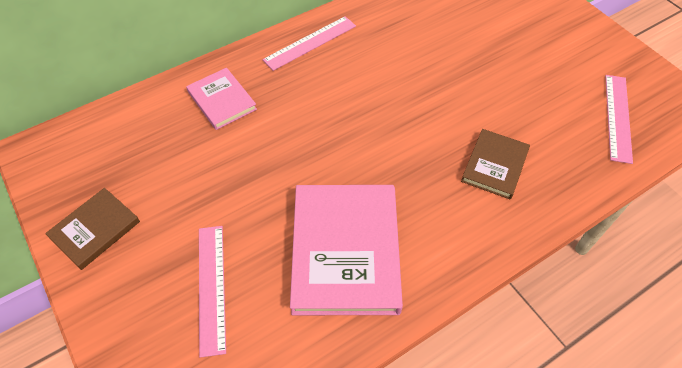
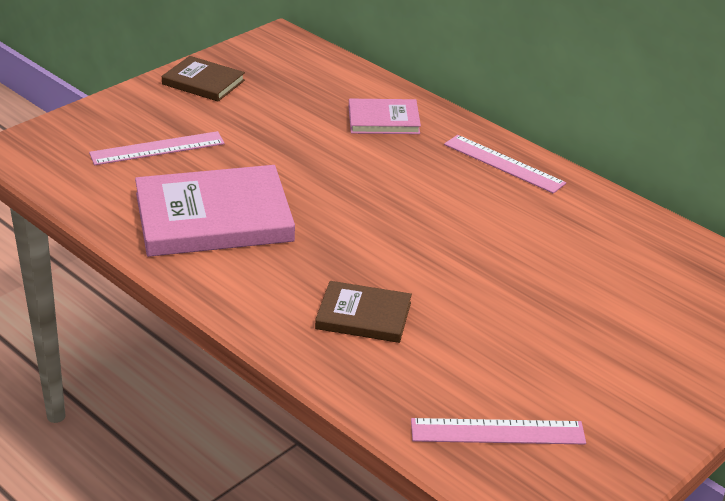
camera: 75 degrees right, 20 degrees down
pink book [186,68,257,130] -> pink book turned 45 degrees clockwise [349,99,421,134]

